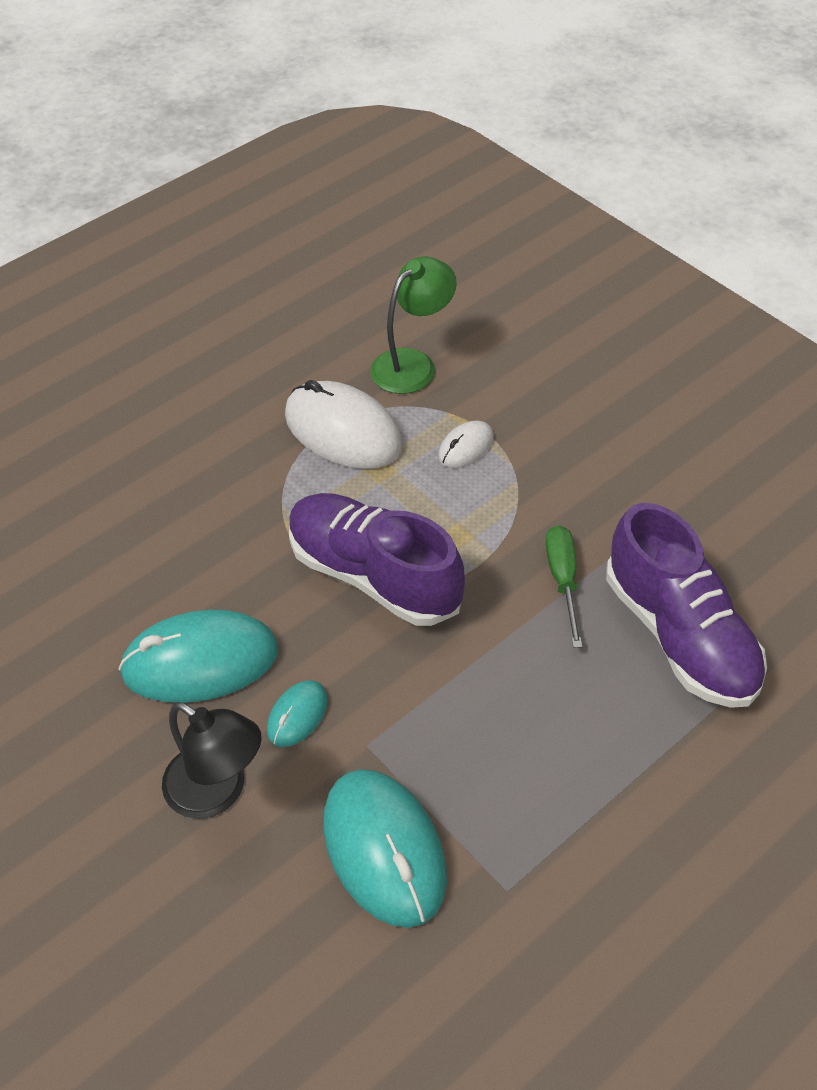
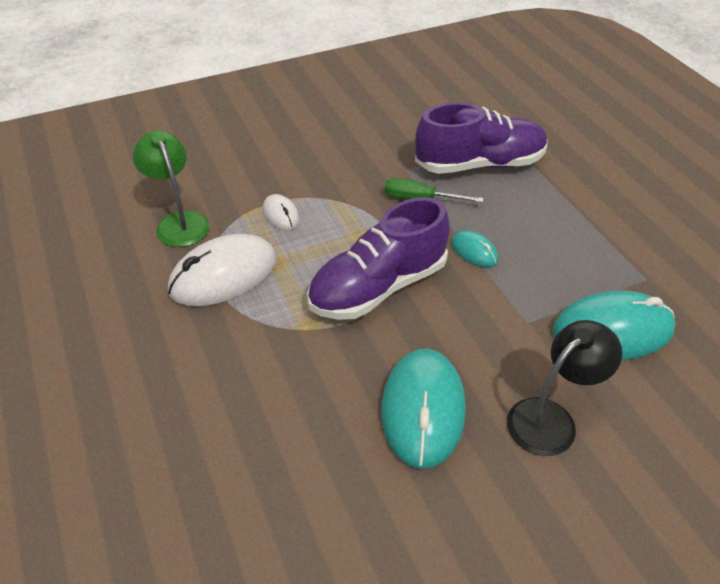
camera: 75 degrees left, 5 degrees down
turquoise mouse [267,681,328,747] -> turquoise mouse moved to [451,230,498,267]

